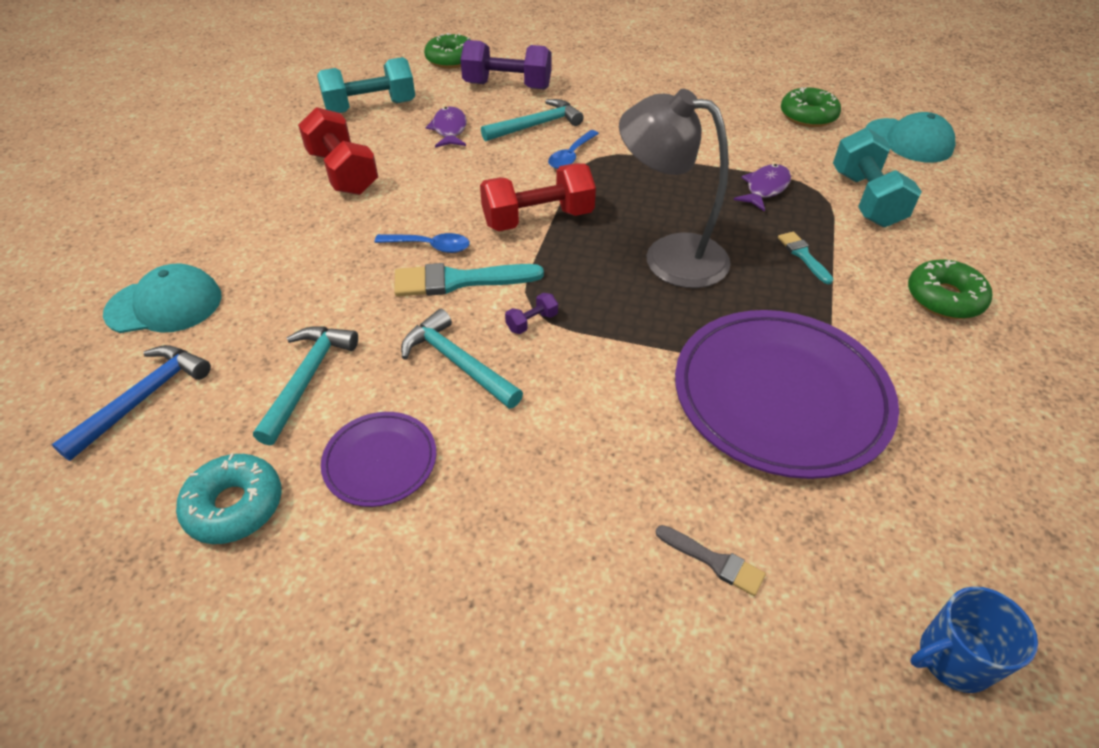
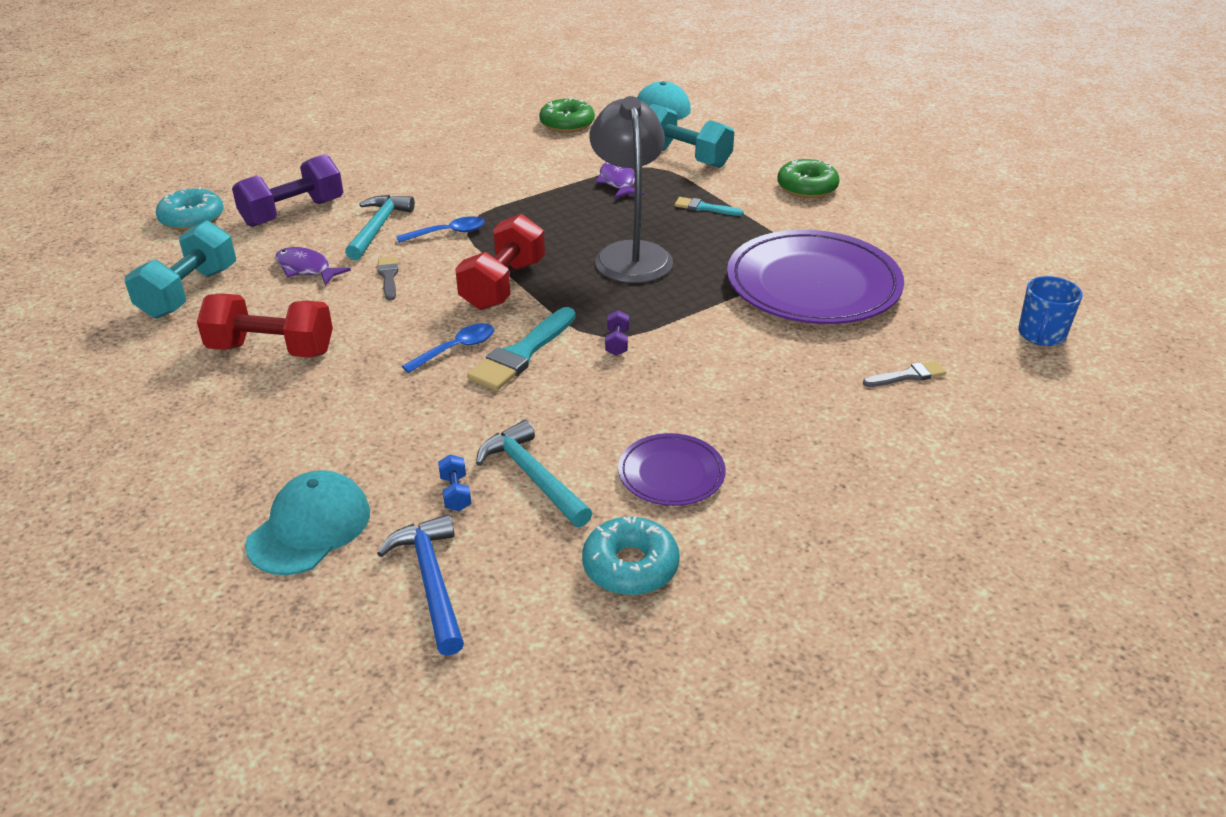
camera: 50 degrees left, 10 degrees down
turquoise hammer [401,309,523,409] -> none
green donut [424,33,471,69] -> turquoise donut [156,187,224,230]
blue spoon [548,130,599,169] -> blue spoon turned 90 degrees counterclockwise [396,216,485,243]
grey lamp [619,89,731,288] -> grey lamp turned 105 degrees clockwise [589,96,673,283]
none -> grey brush [378,257,398,301]
none -> blue dumbbell [438,454,471,511]

